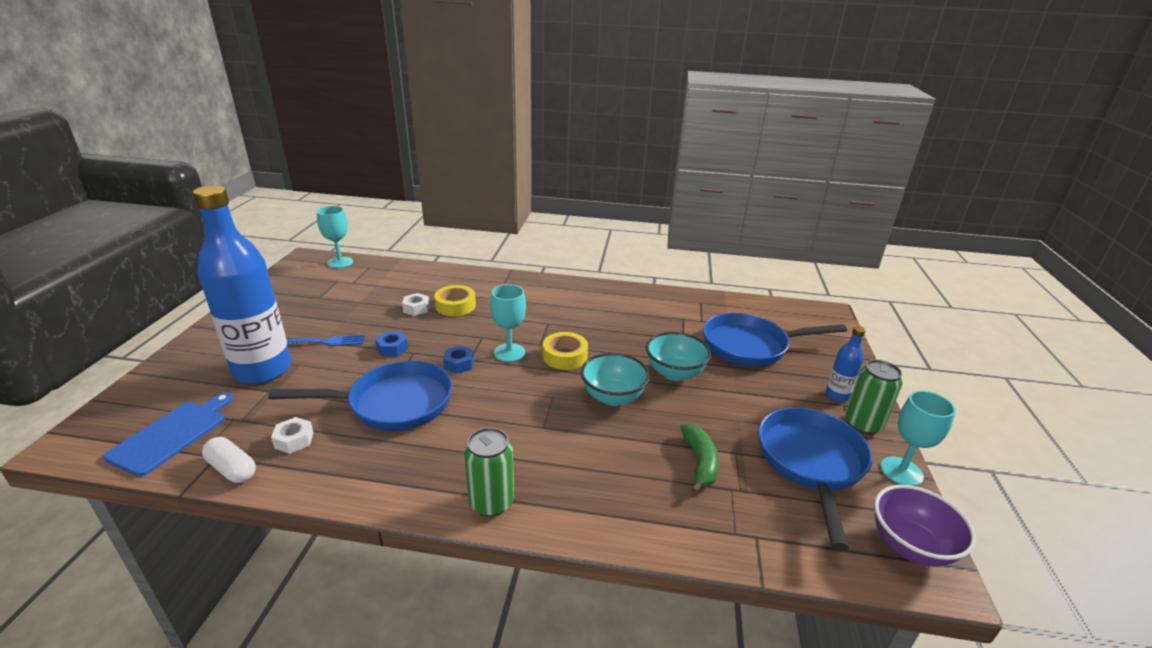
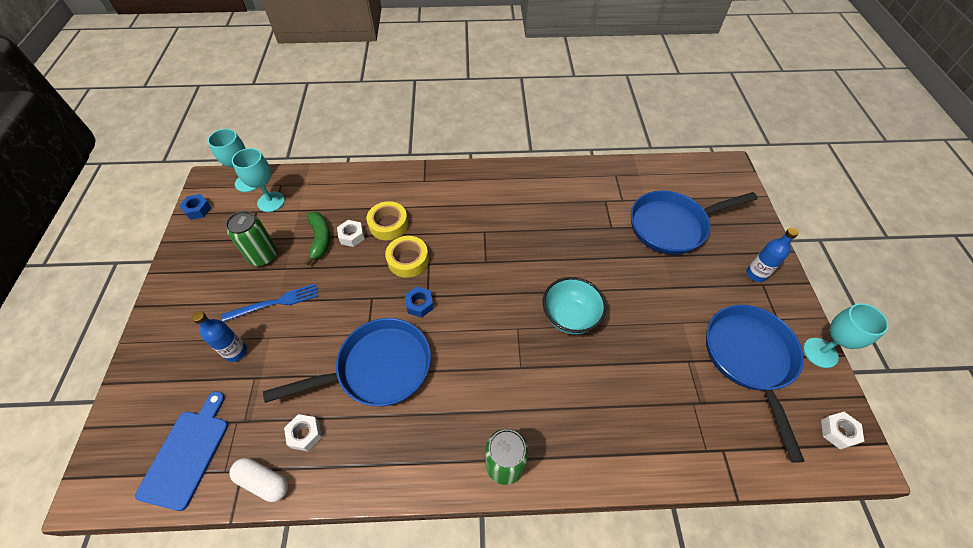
camera: 10 degrees left, 25 degrees up
blue bottle [192,185,292,384] -> blue bottle [192,311,247,362], size x0.42
blue nut [375,332,408,356] -> blue nut moved to [179,194,212,220]
turquoise goblet [490,284,526,362] -> turquoise goblet moved to [232,148,285,212]
yellow tape [543,332,588,370] -> yellow tape moved to [385,236,429,278]
turquoise bowl [646,332,711,381] -> none
green banana [681,424,719,493] -> green banana moved to [305,212,330,265]
green can [845,360,903,435] -> green can moved to [226,211,277,266]
purple bowl [874,485,976,567] -> white nut [821,412,864,450]

